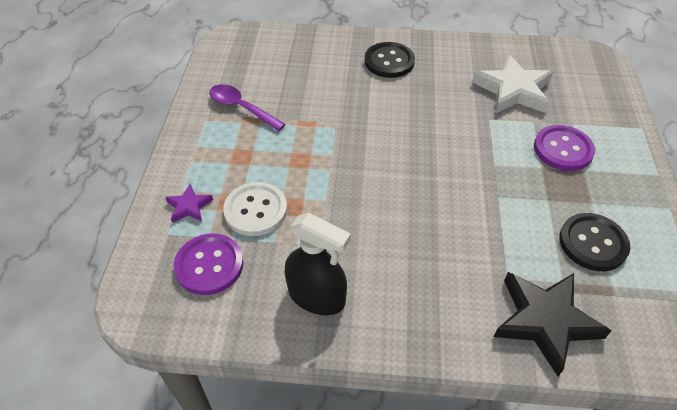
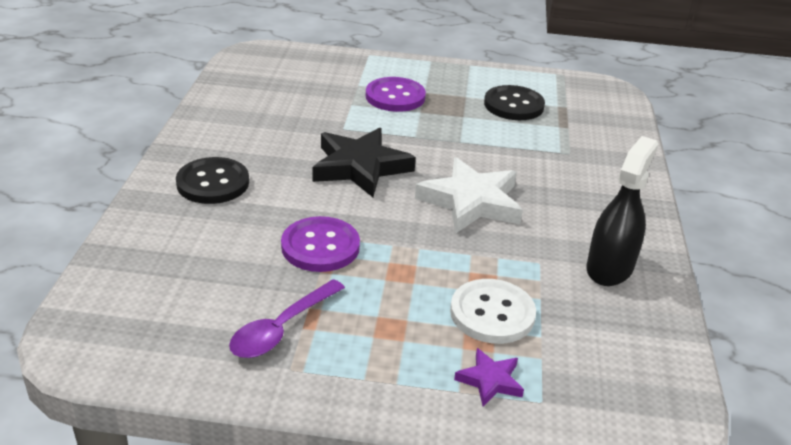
camera: 90 degrees left, 15 degrees down
purple button [174,234,243,295] -> purple button moved to [281,216,360,272]
white star [472,55,553,113] -> white star moved to [415,157,523,233]
black star [494,272,612,376] -> black star moved to [312,128,416,197]

